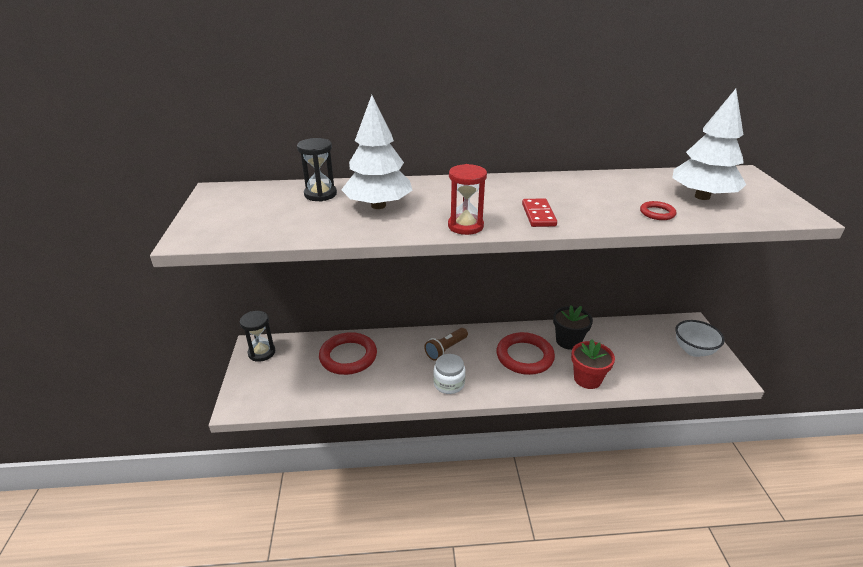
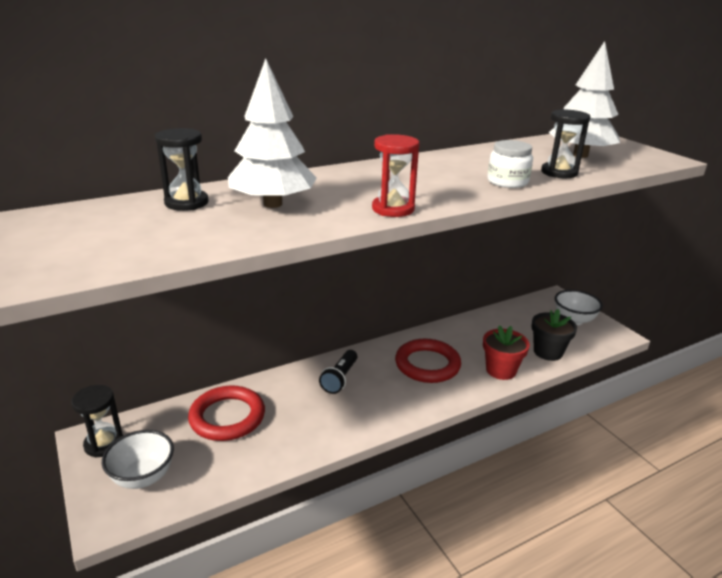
camera: 25 degrees left, 5 degrees down
brown flashlight [424,328,468,361] -> black flashlight [319,350,357,394]
white jar [433,354,465,394] -> white jar moved to [487,140,533,188]
red domino [522,198,557,227] -> none
black flower pot [553,305,593,350] -> black flower pot moved to [532,309,577,361]
red ring [640,201,676,220] -> black hourglass [541,109,590,178]
none -> white bowl [102,430,174,489]

